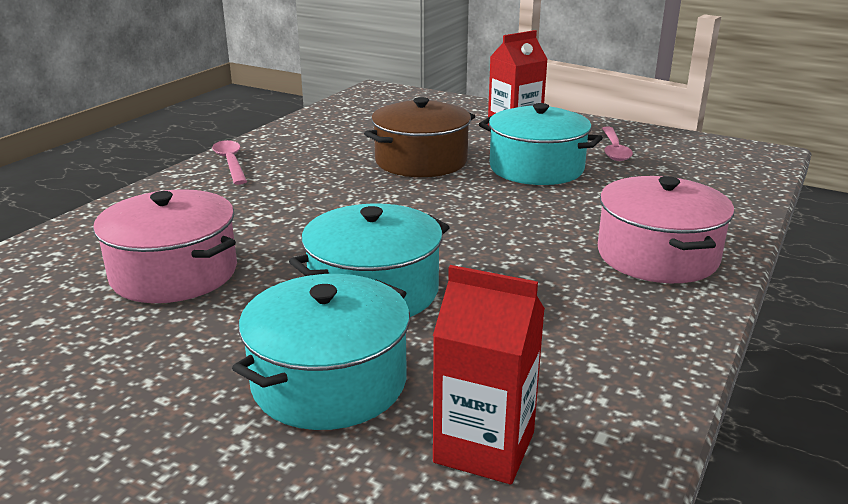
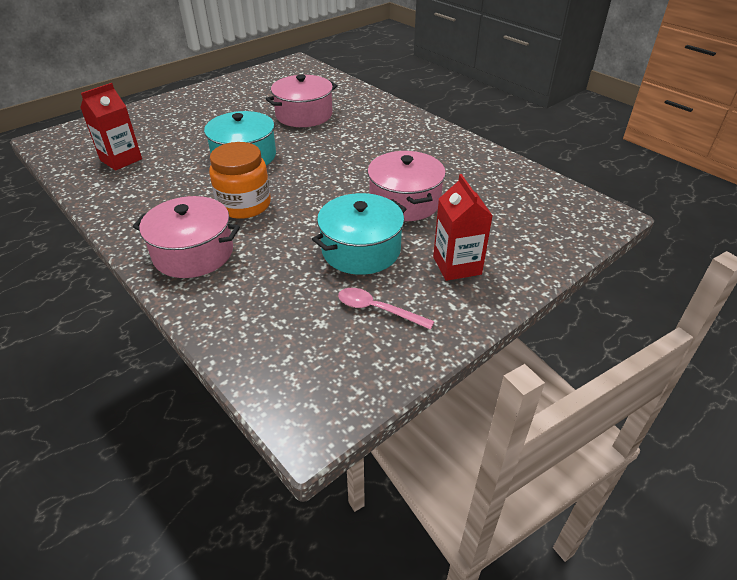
camera: 110 degrees right, 15 degrees up
pink spoon [212,140,247,185] -> none
turquoise pot [232,274,410,430] -> none
brown pot [364,97,475,177] -> pink pot [368,151,446,221]
none -> orange jar [209,142,271,219]

